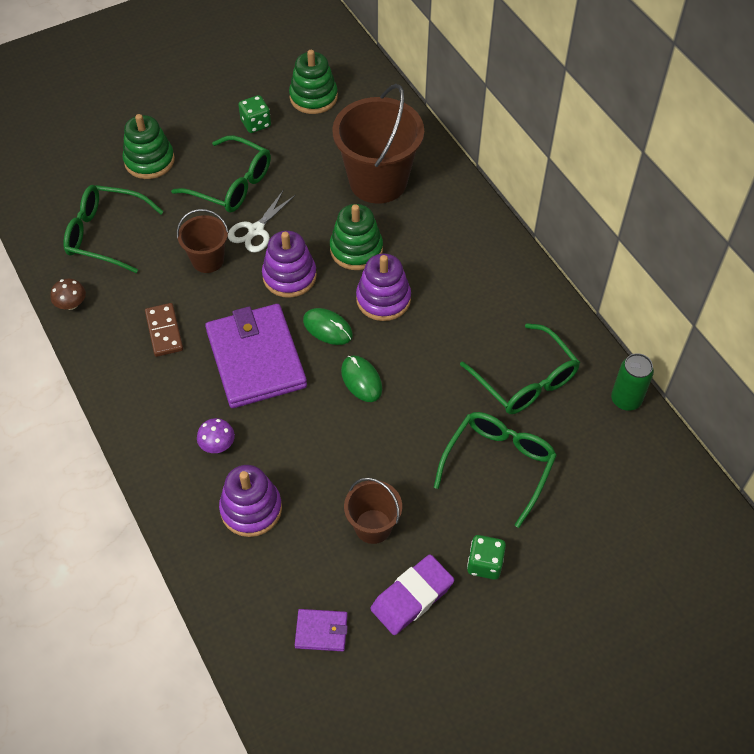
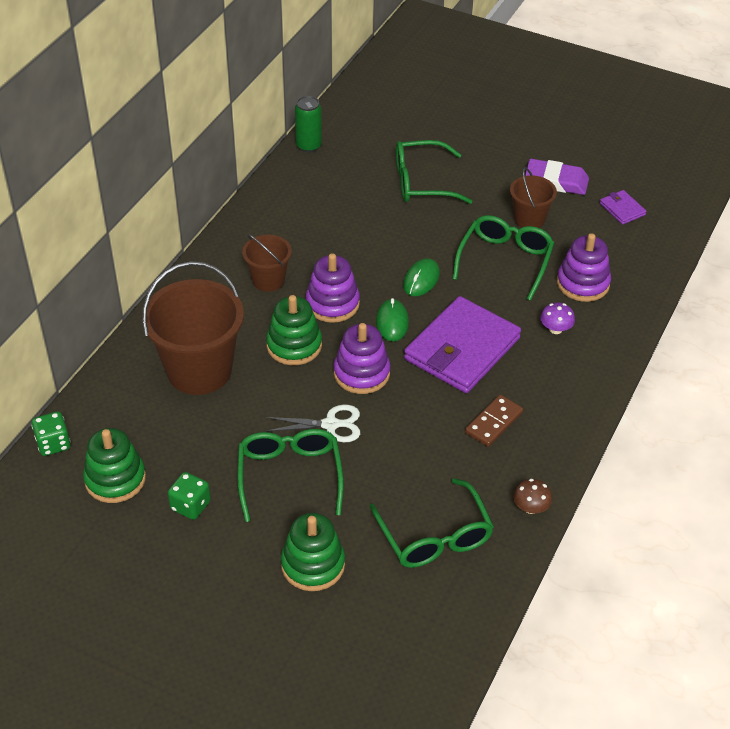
camera: 125 degrees left, 10 degrees down
brown bucket [177,209,229,273] -> brown bucket moved to [242,234,292,292]
green glasses [460,323,580,414] -> green glasses moved to [452,215,554,301]
green dice [467,535,506,580] -> green dice moved to [31,412,71,456]

